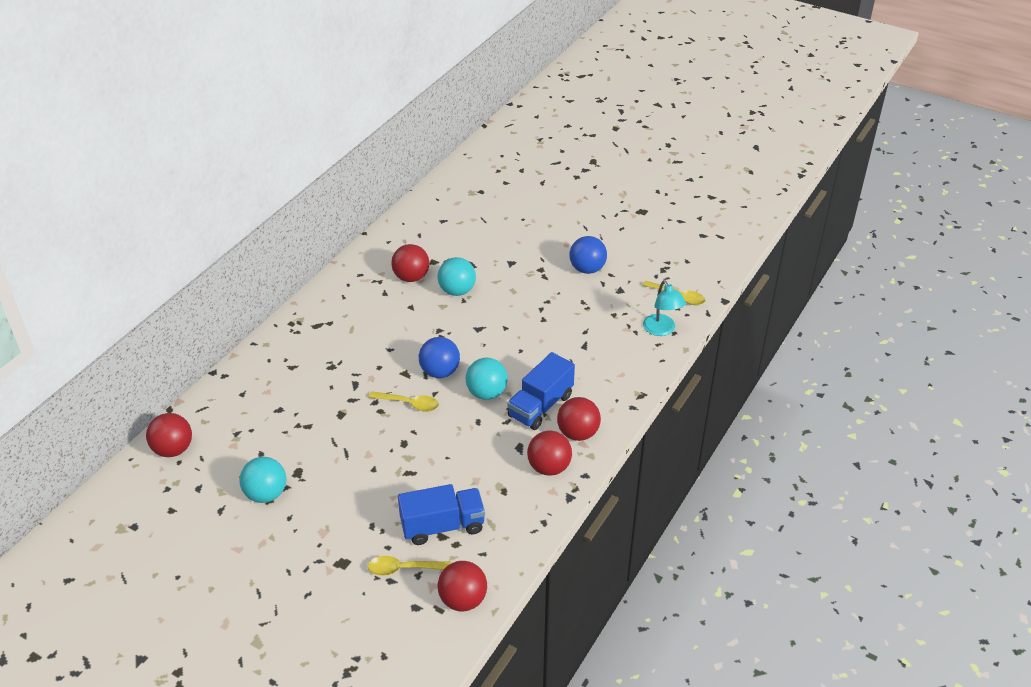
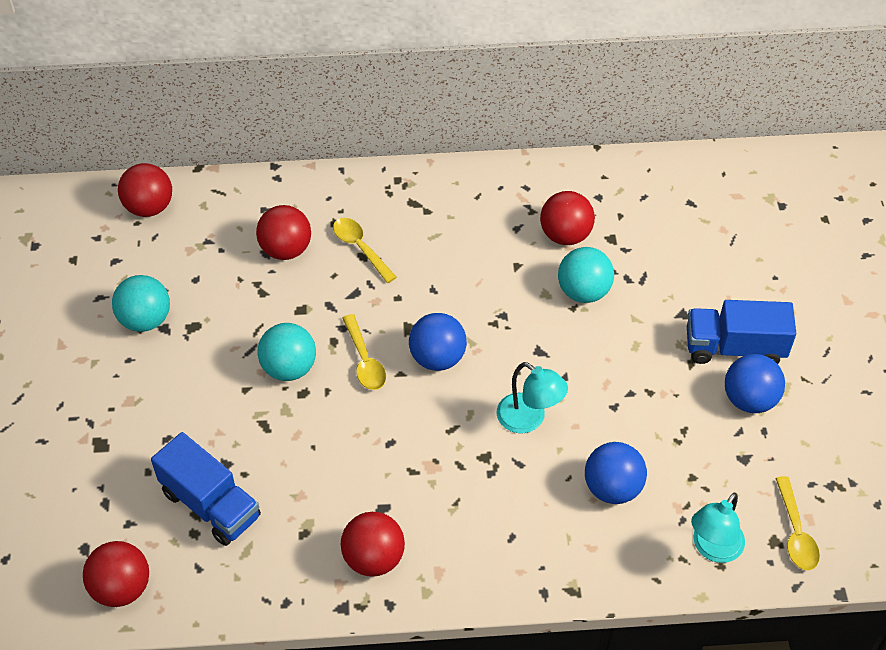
camera: 55 degrees right, 10 degrees up
yellow spoon [368,556,451,576] -> yellow spoon moved to [333,218,397,283]
turquoise ball [465,358,508,400] -> turquoise ball moved to [257,323,316,381]
blue truck [507,352,575,430] -> blue truck moved to [687,300,796,364]
red ball [557,397,601,441] -> red ball moved to [256,205,311,260]
none -> turquoise lamp [497,362,568,433]
none -> blue ball [585,442,647,504]

